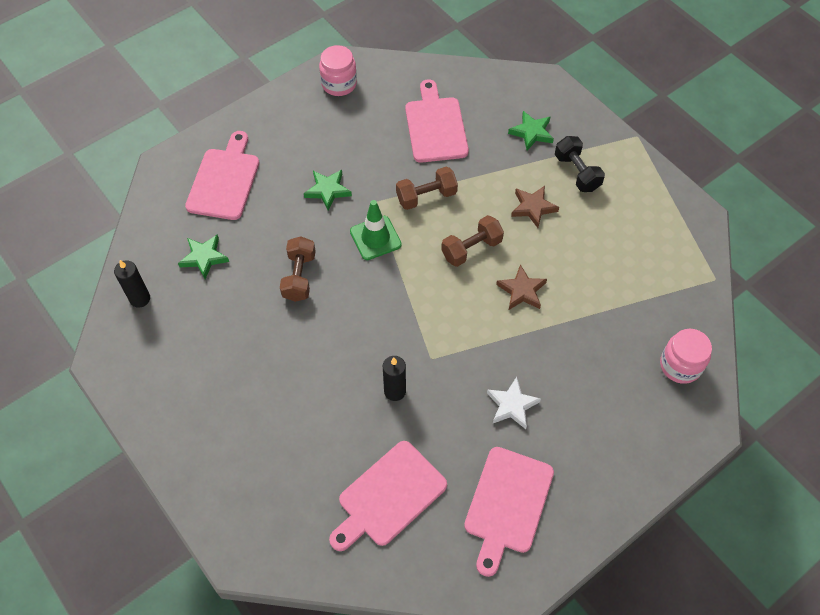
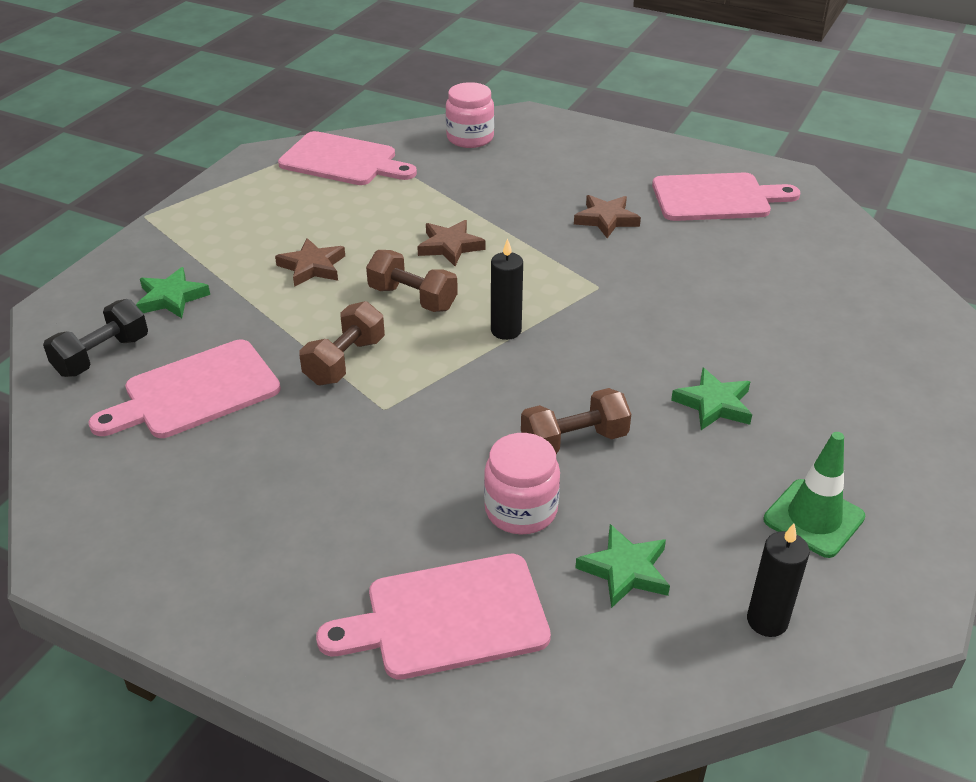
camera: 115 degrees left, 20 degrees down
green star [304,170,352,211] -> green star moved to [671,368,752,430]
pink jar [319,45,357,96] -> pink jar moved to [484,433,560,534]
pink cutting board [329,441,447,551] -> pink cutting board moved to [278,131,417,185]
green traffic cone [350,200,402,260] -> green traffic cone moved to [764,432,865,558]
black candle [383,356,406,401] -> black candle moved to [491,238,523,340]
brown dumbbell [396,167,458,210] -> brown dumbbell turned 75 degrees clockwise [299,301,385,385]
white star [487,377,541,429] -> brown star [574,195,641,238]
black dumbbell [555,136,605,192] -> black dumbbell moved to [43,299,148,377]

